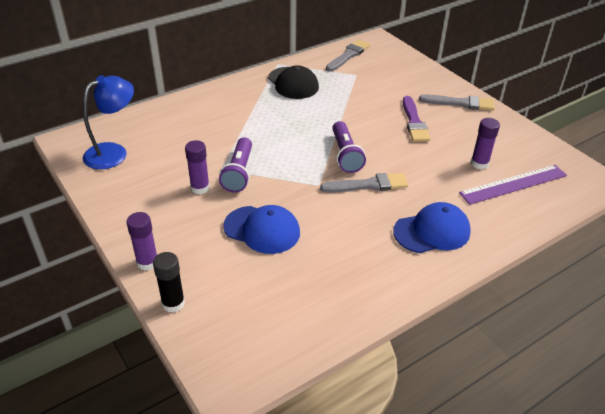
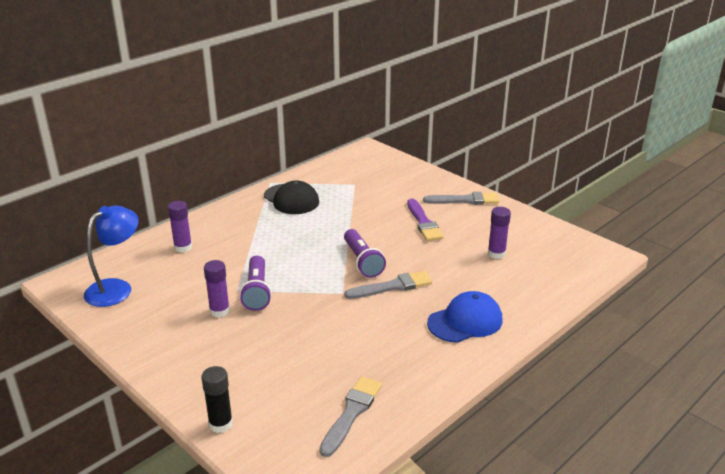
camera: 10 degrees left, 10 degrees down
purple glue stick [127,212,157,270] -> purple glue stick moved to [168,201,192,253]
blue cap [223,205,300,254] -> none
grey brush [326,40,370,71] -> grey brush moved to [319,376,382,457]
purple ruler [459,165,567,205] -> none

